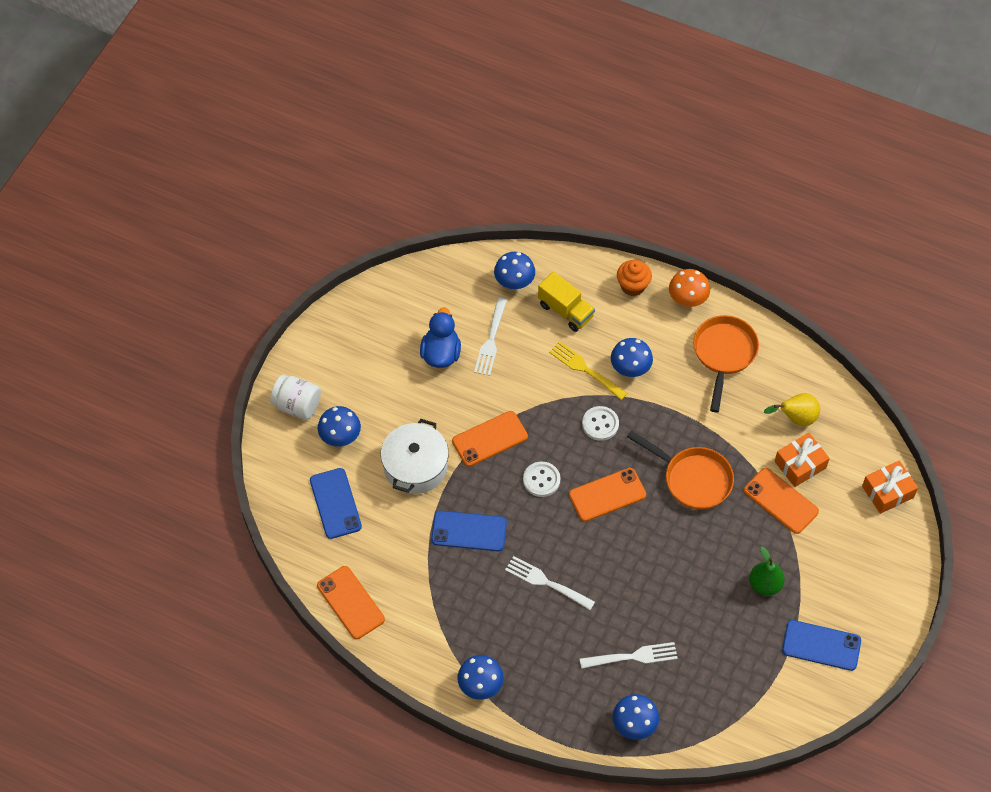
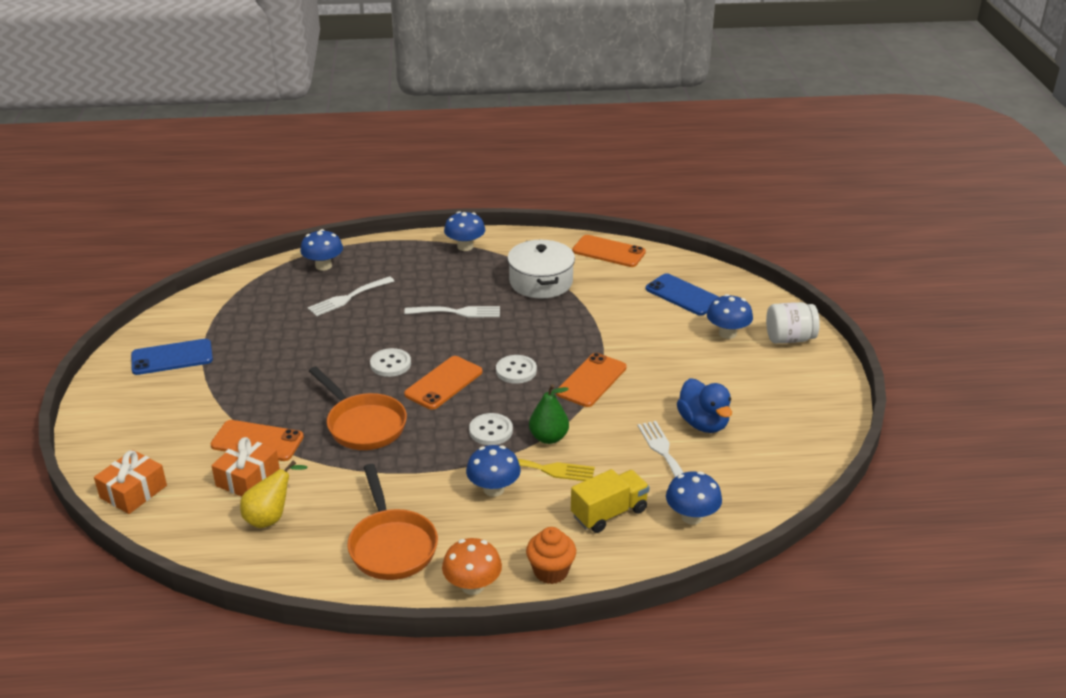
camera: 150 degrees right, 25 degrees down
white pot [381,419,449,494] -> white pot moved to [507,239,575,299]
blue phone [431,511,507,551] -> none
yellow truck [538,272,595,332] -> yellow truck turned 135 degrees clockwise [571,469,650,533]
orange pan [627,430,734,510] -> orange pan turned 135 degrees counterclockwise [309,367,407,450]
green pear [749,547,785,596] -> green pear moved to [529,384,569,444]
none -> white button [370,348,411,377]

